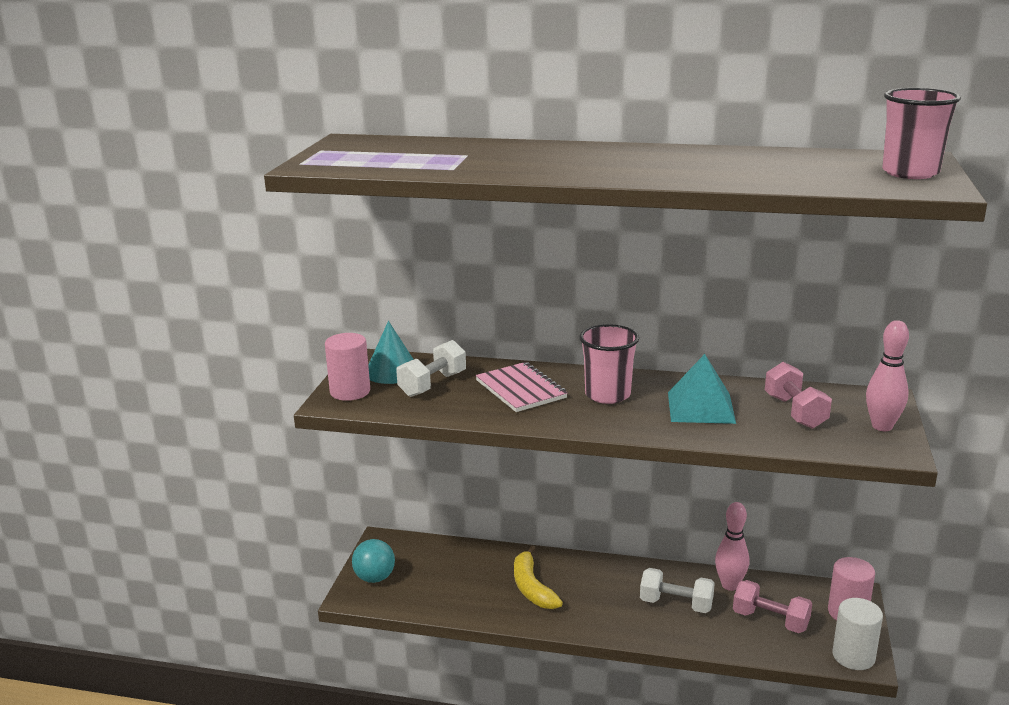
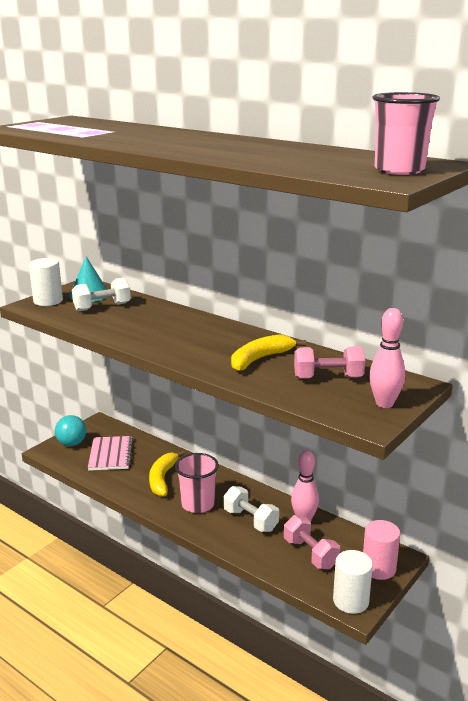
camera: 25 degrees right, 0 degrees up
pink cylinder [325,333,370,401] -> white cylinder [29,258,63,306]
pink notebook [476,362,568,412] -> pink notebook moved to [88,436,133,470]
pink cup [579,324,639,404] -> pink cup moved to [175,453,219,513]
turquoise pyramid [668,354,736,424] -> yellow banana [231,334,306,371]
pink dumbbell [765,362,832,429] -> pink dumbbell turned 75 degrees clockwise [294,346,365,379]

